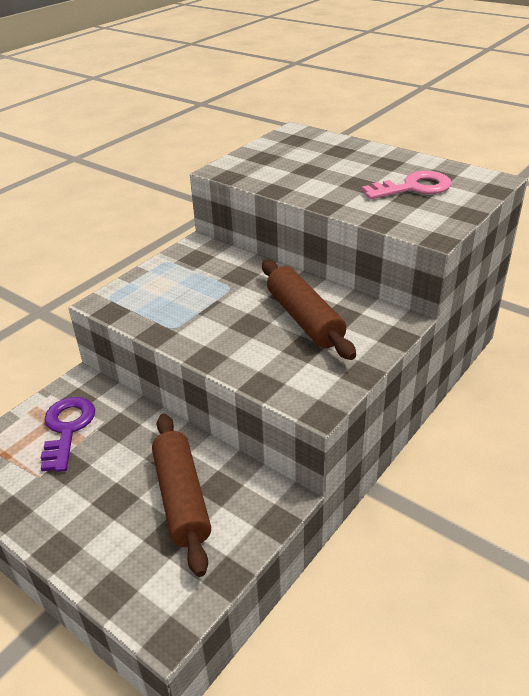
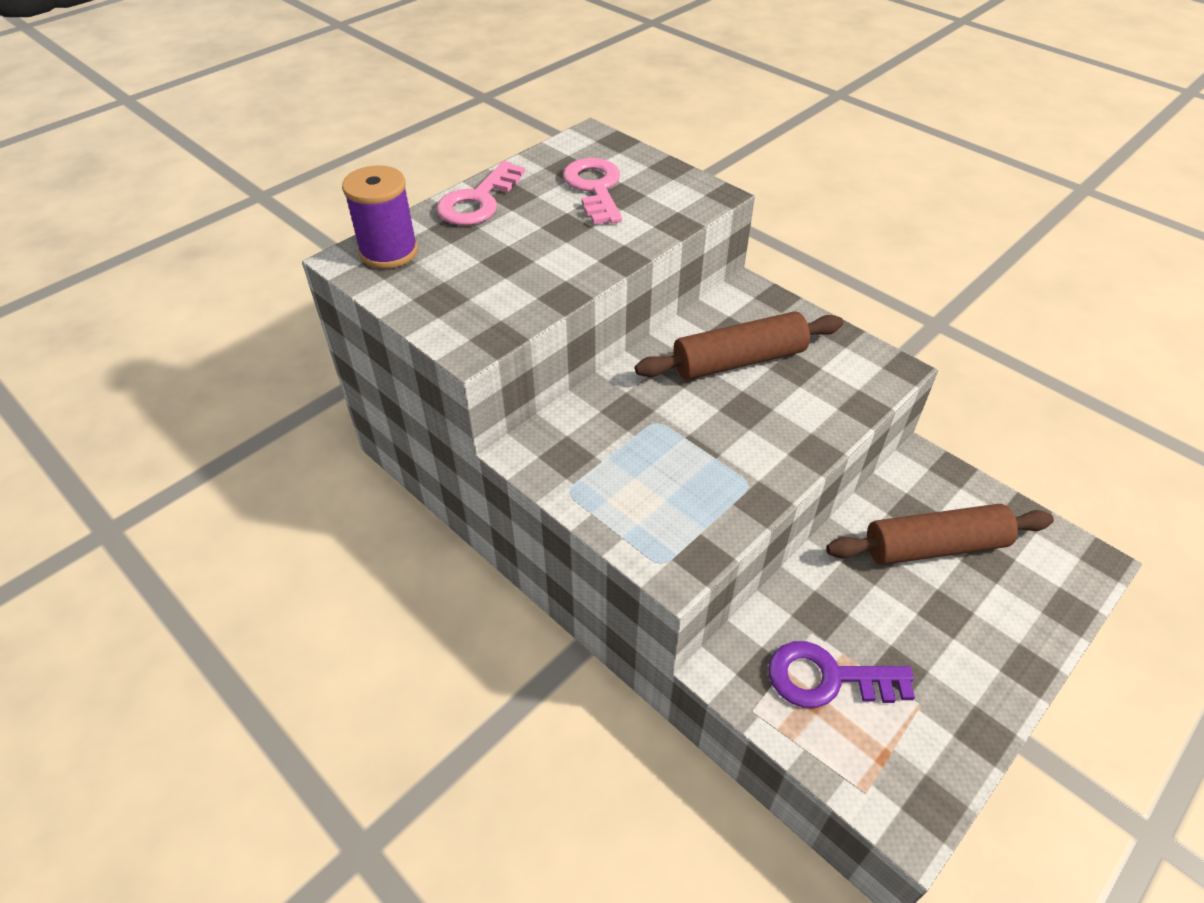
camera: 85 degrees left, 10 degrees up
none -> purple spool [342,165,418,269]
none -> pink key [436,161,525,225]

